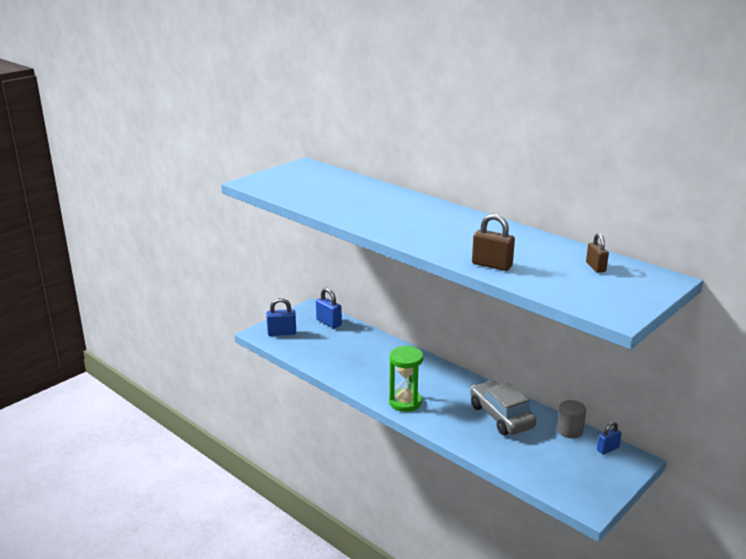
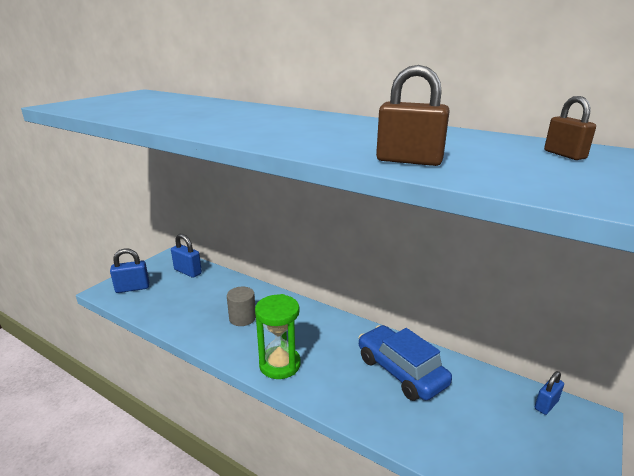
camera: 10 degrees left, 0 degrees up
grey car [470,381,536,435] -> blue car [358,325,452,401]
grey cylinder [557,400,586,438] -> grey cylinder moved to [227,287,256,326]

